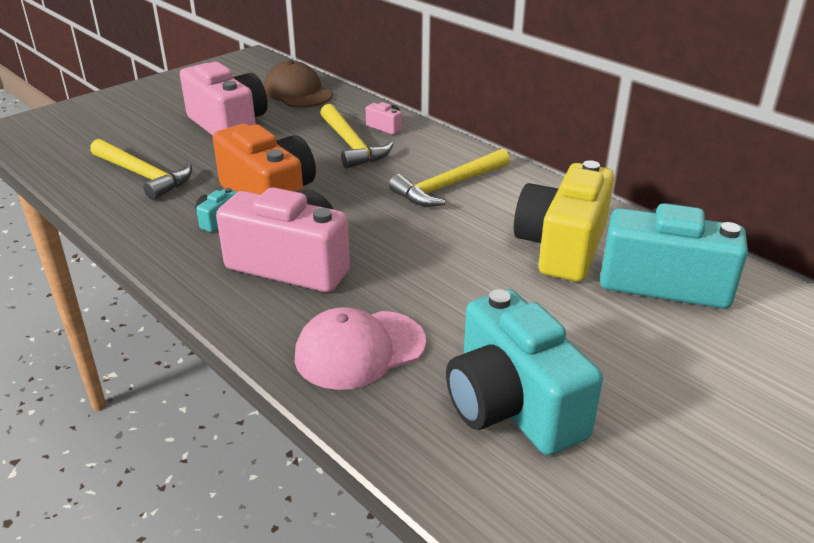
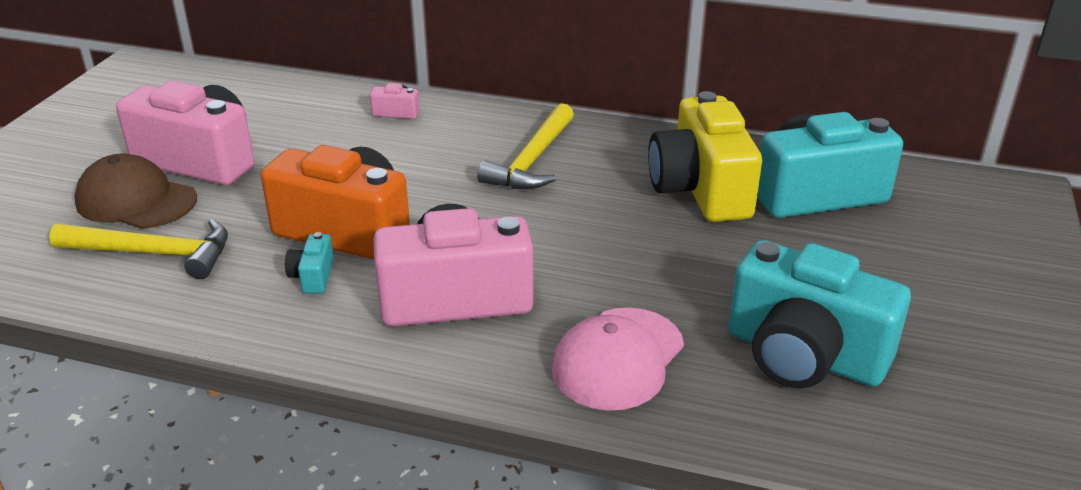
camera: 30 degrees left, 0 degrees up
brown cap [263,60,332,108] -> brown cap moved to [74,154,197,229]
yellow hammer [320,104,394,168] -> none

